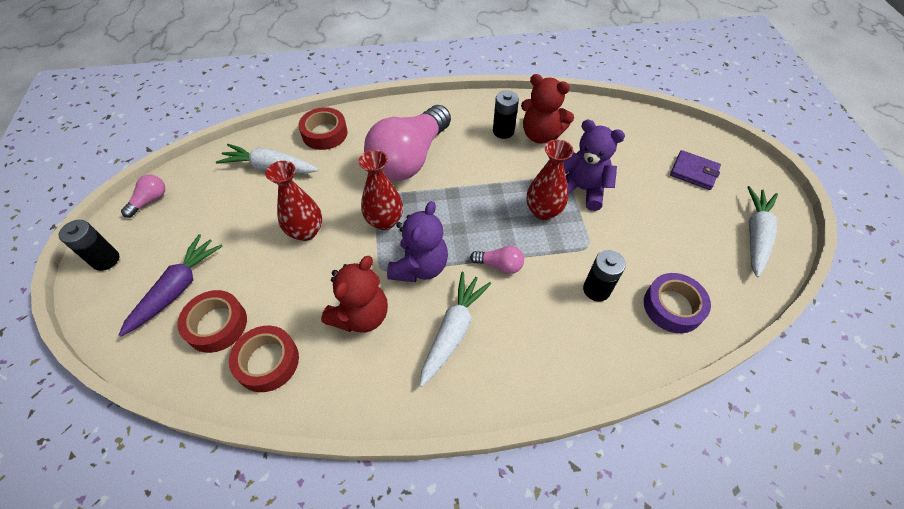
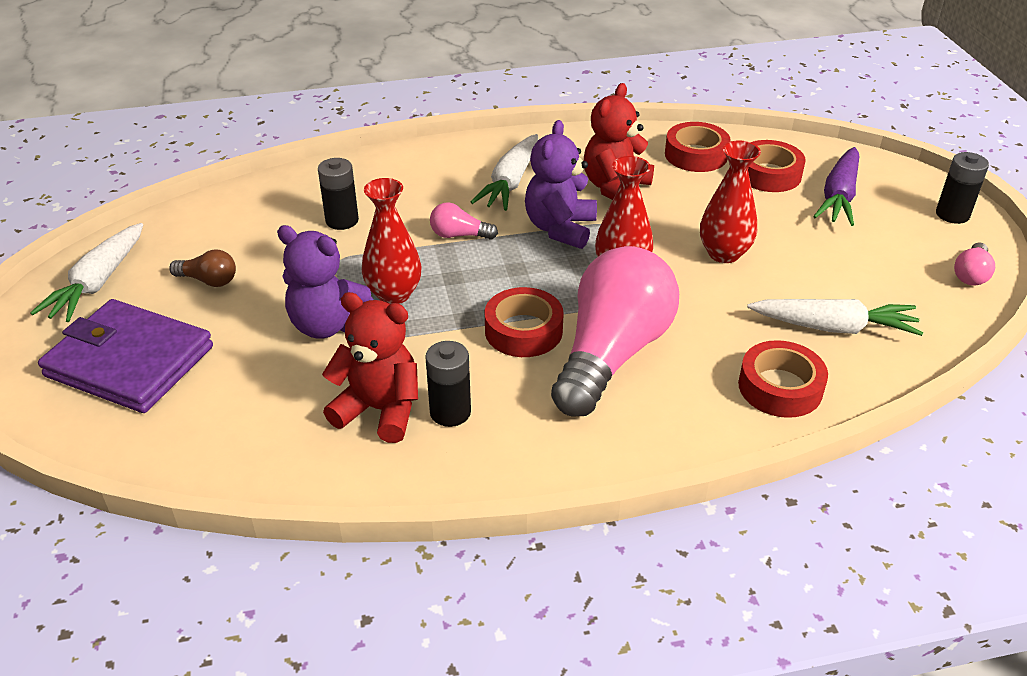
camera: 175 degrees right, 15 degrees down
purple tape [644,273,711,333] -> none
purple wallet [670,150,721,190] -> purple wallet [38,299,213,413], size x1.87
none -> brown light bulb [169,250,236,287]
none -> red tape [485,287,564,357]

